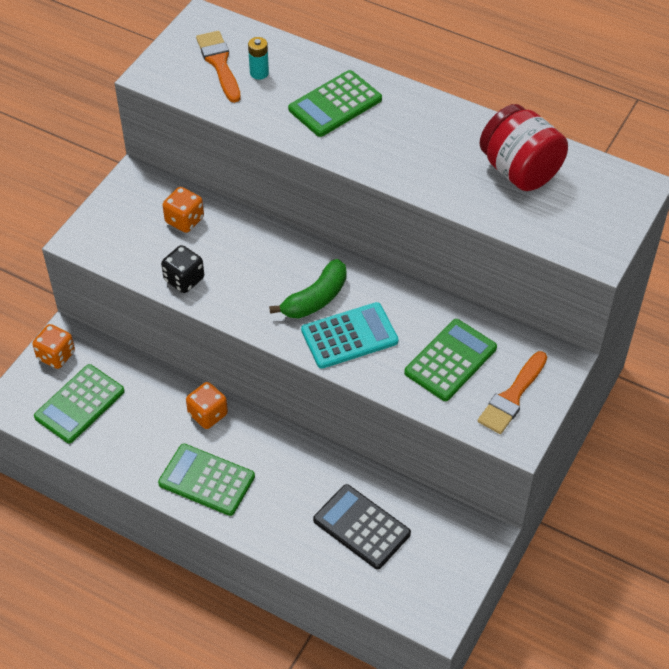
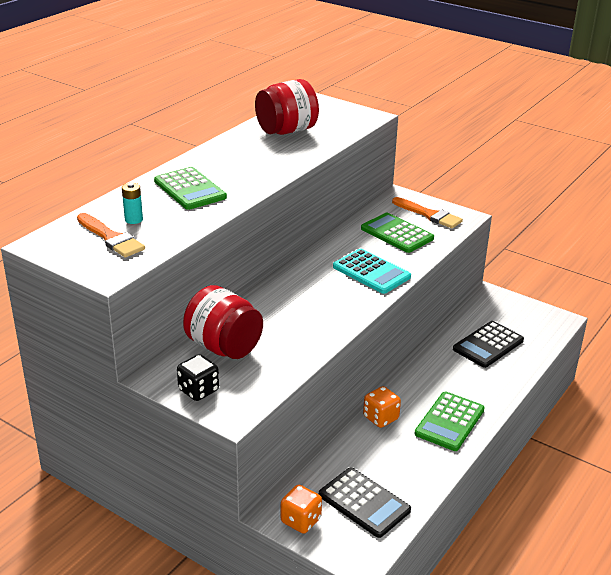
camera: 85 degrees left, 20 degrees down
green calculator [34,364,125,443] -> black calculator [319,467,411,538]
black dice [161,245,204,293] -> black dice moved to [177,354,219,401]
orange dice [163,187,204,233] -> red jar [183,285,263,359]
orange brush [196,31,241,103] -> orange brush turned 120 degrees counterclockwise [77,213,145,258]
green banana [269,259,346,318] -> none
turquoise calculator [301,302,398,369] -> turquoise calculator turned 150 degrees clockwise [333,248,411,294]

